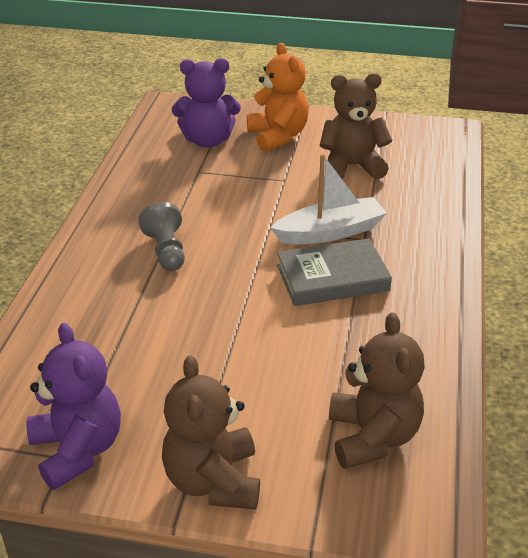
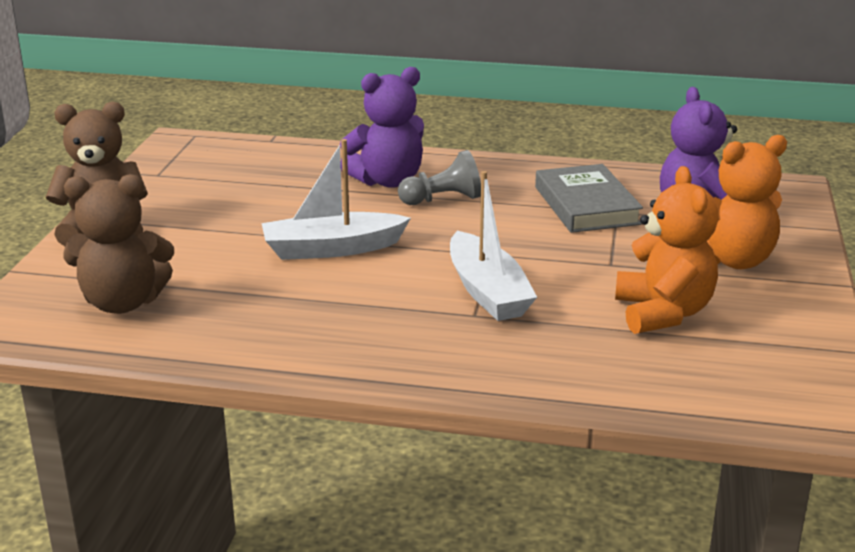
camera: 90 degrees right, 10 degrees down
purple teddy bear [26,323,121,490] -> purple teddy bear moved to [340,67,424,188]
grey book [277,238,392,306] -> grey book moved to [535,164,643,233]
brown teddy bear [320,73,393,179] -> orange teddy bear [615,166,719,334]
none -> white boat [261,139,411,260]

